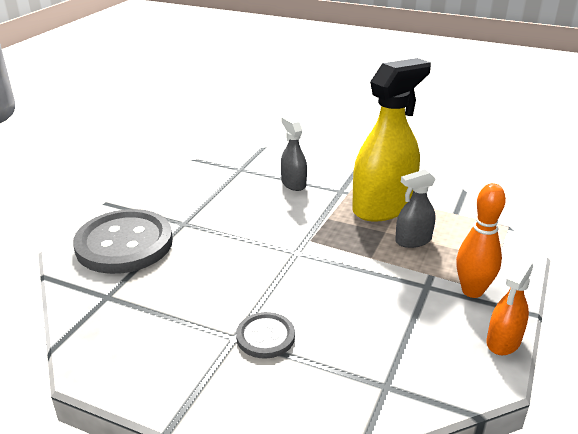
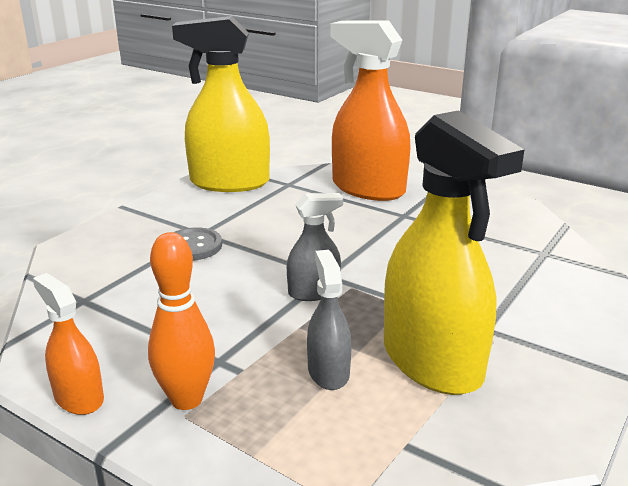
camera: 100 degrees right, 5 degrees down
grey button [73,209,173,274] -> orange spray bottle [330,21,411,201]
grey spray bottle [281,116,307,191] -> grey spray bottle moved to [287,193,343,301]
none -> yellow spray bottle [172,16,270,192]

